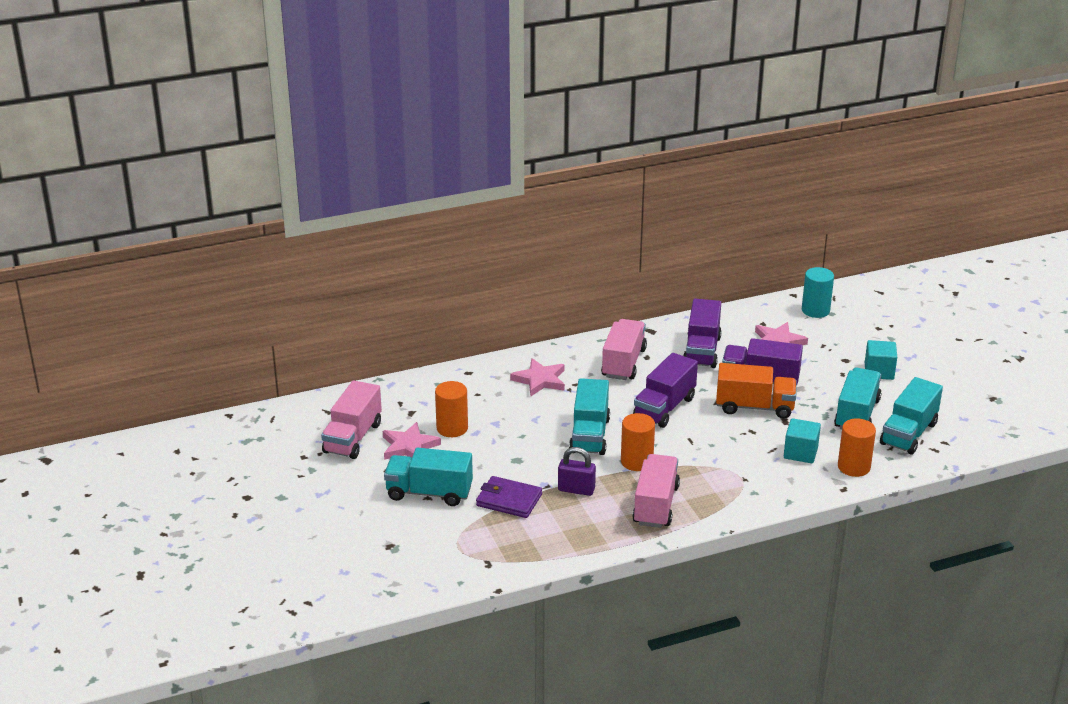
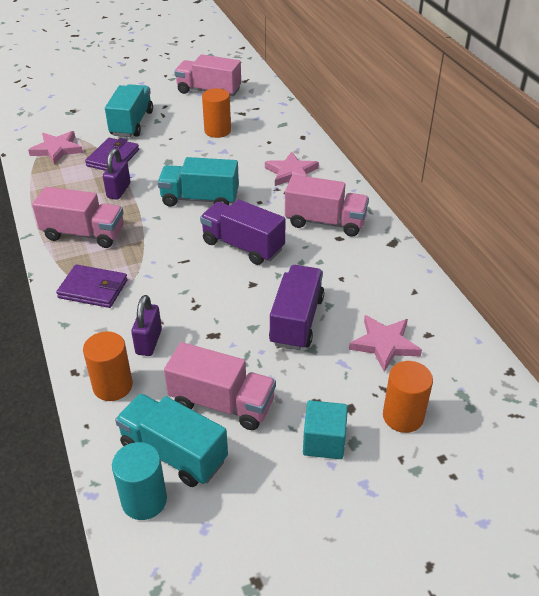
camera: 90 degrees right, 10 degrees up
pink star [383,422,441,460] -> pink star moved to [28,131,83,165]
orange cylinder [621,413,655,471] -> orange cylinder moved to [383,361,433,433]
purple truck [683,299,722,368] -> none
orange truck [716,363,797,419] -> none
turquoise cube [784,418,821,463] -> purple padlock [131,295,162,356]
turquoise cylinder [802,267,834,318] -> turquoise cylinder moved to [112,442,167,520]
turquoise truck [834,368,882,429] -> pink truck [164,342,276,430]
none -> purple wallet [56,264,128,308]

